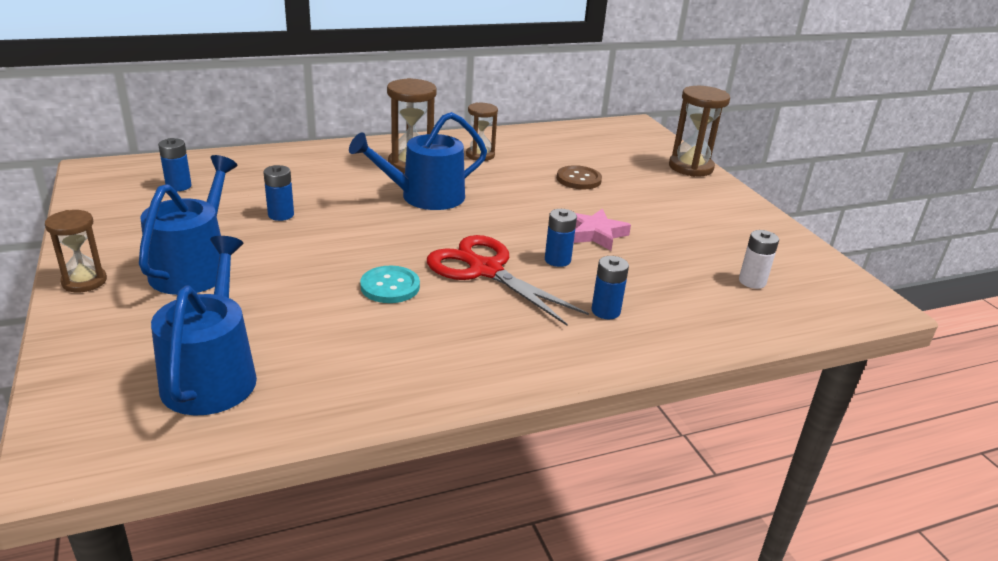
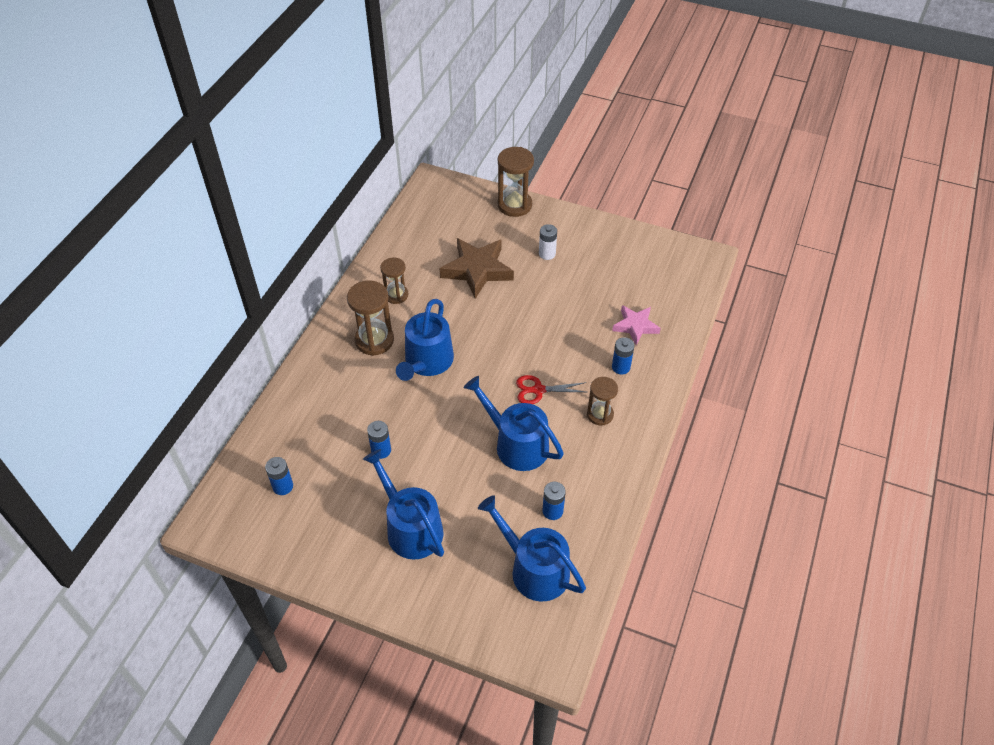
camera: 45 degrees left, 20 degrees up
brown hourglass [45,210,107,292] -> brown hourglass moved to [587,377,618,426]
turquoise button [360,266,420,303] -> blue watering can [464,376,564,471]
red scissors [427,235,589,326] -> red scissors [516,375,586,404], size x0.59
blue battery [545,209,577,267] -> blue battery moved to [543,482,566,520]
brown button [557,165,602,189] -> brown star [439,238,514,299]
pink star [574,209,631,251] -> pink star moved to [612,305,661,345]
white battery [739,230,779,289] -> white battery moved to [539,224,557,260]

